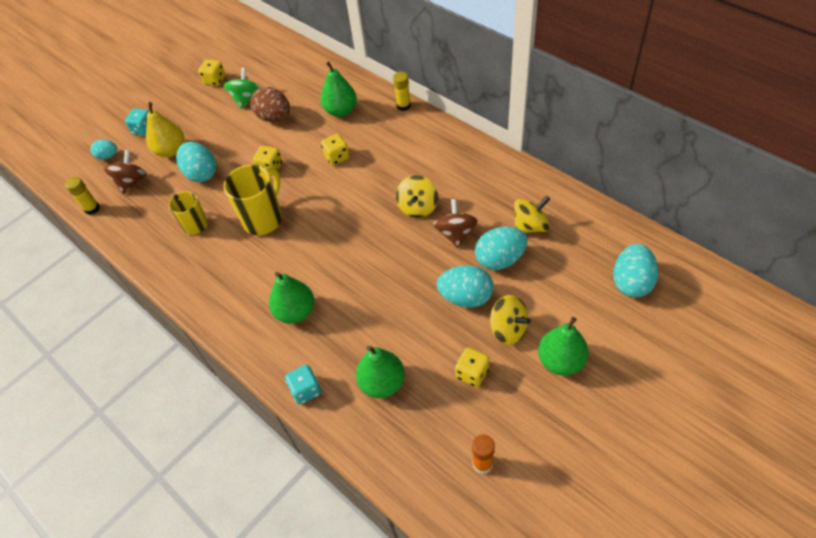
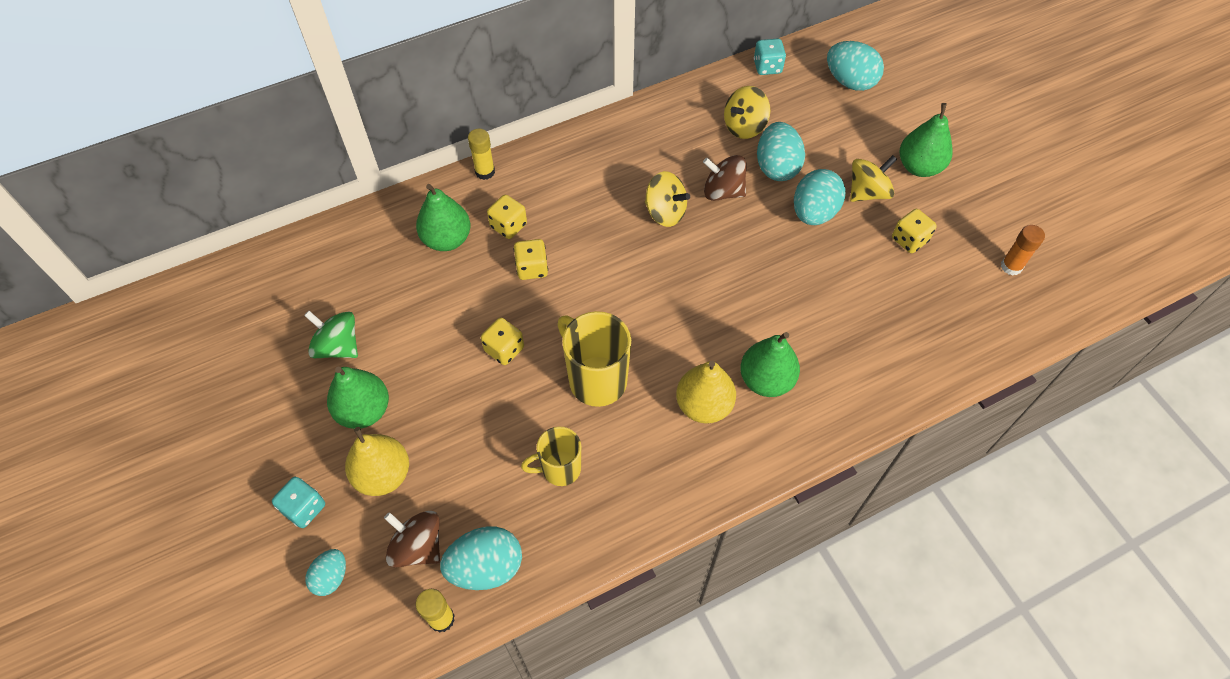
camera: 75 degrees left, 5 degrees up
turquoise egg [176,142,216,182] -> turquoise egg moved to [440,526,522,590]
yellow dice [198,59,226,86] -> yellow dice moved to [487,195,527,239]
brown egg [250,87,290,122] -> none
turquoise dice [285,365,321,404] -> turquoise dice moved to [754,38,786,75]
green pear [356,345,405,398] -> green pear moved to [327,367,389,429]
yellow spinning top [514,196,550,233] -> yellow spinning top turned 120 degrees counterclockwise [724,86,770,139]
none -> yellow pear [676,361,736,424]

